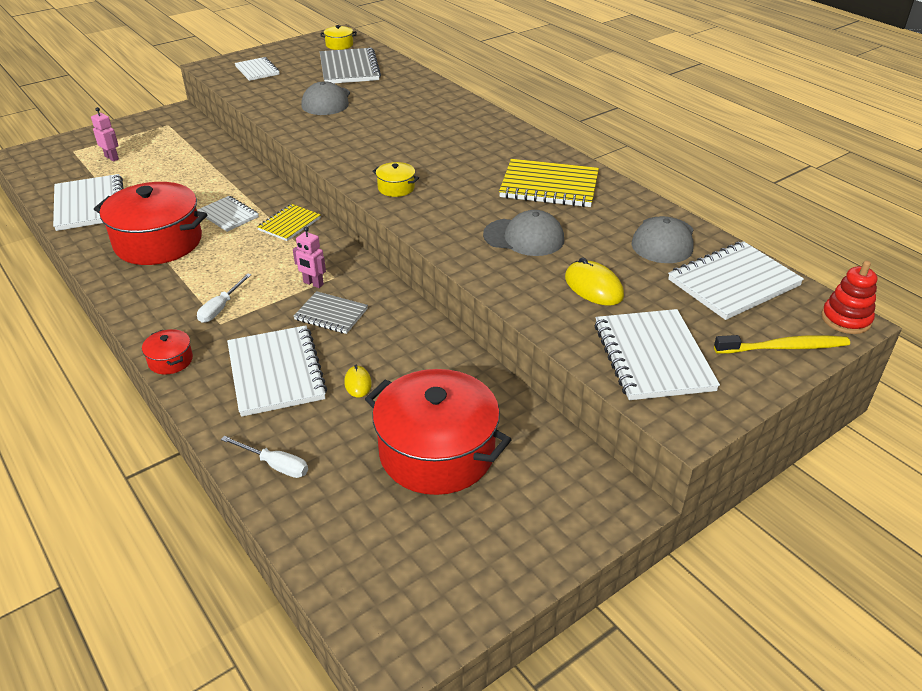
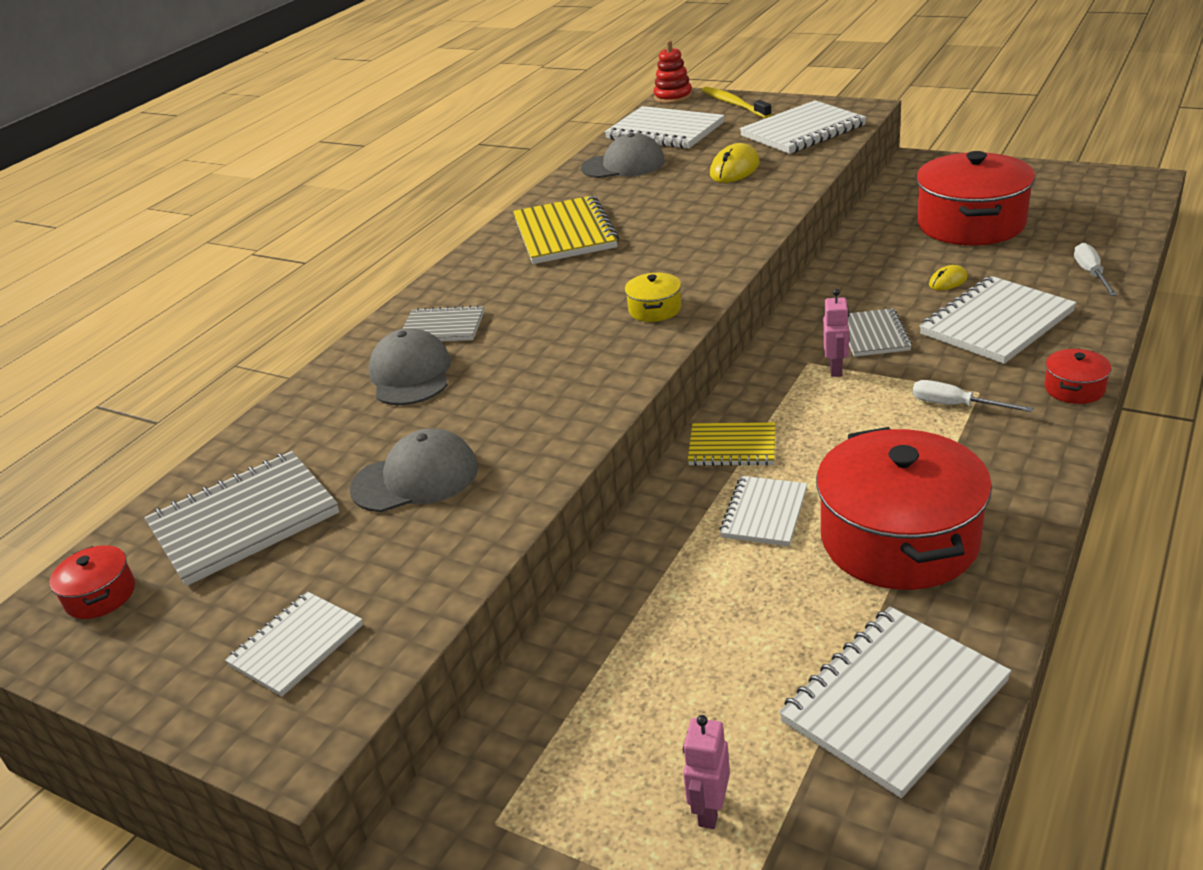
camera: 110 degrees left, 5 degrees down
white screwdriver [197,273,251,323] -> white screwdriver turned 150 degrees counterclockwise [913,380,1033,412]
yellow pot [320,25,357,50] -> red pot [49,545,135,619]
grey cap [483,210,564,256] -> grey cap moved to [369,328,451,405]
none -> grey notebook [402,305,484,342]

